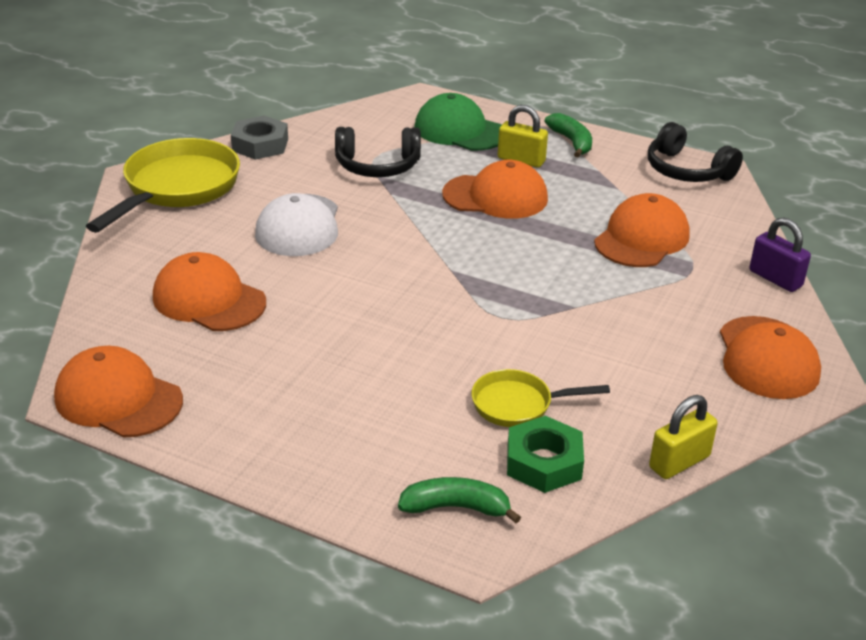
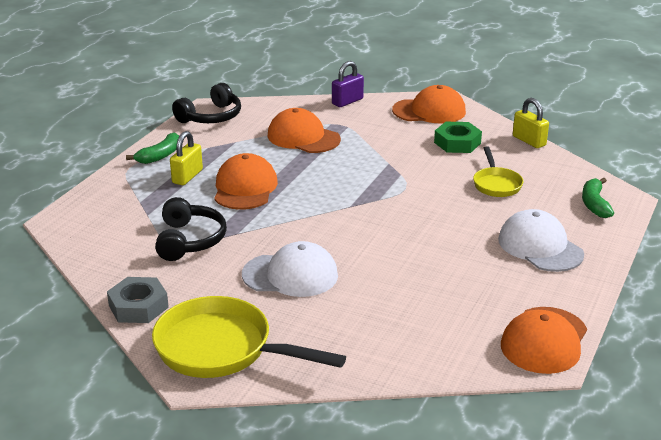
camera: 90 degrees left, 5 degrees down
orange cap [153,252,266,331] -> none
green cap [415,93,502,151] -> none
green nut [507,416,584,493] -> green nut moved to [434,122,482,153]
green banana [545,113,592,157] -> green banana turned 150 degrees clockwise [126,133,179,164]
none -> white cap [498,209,584,272]

